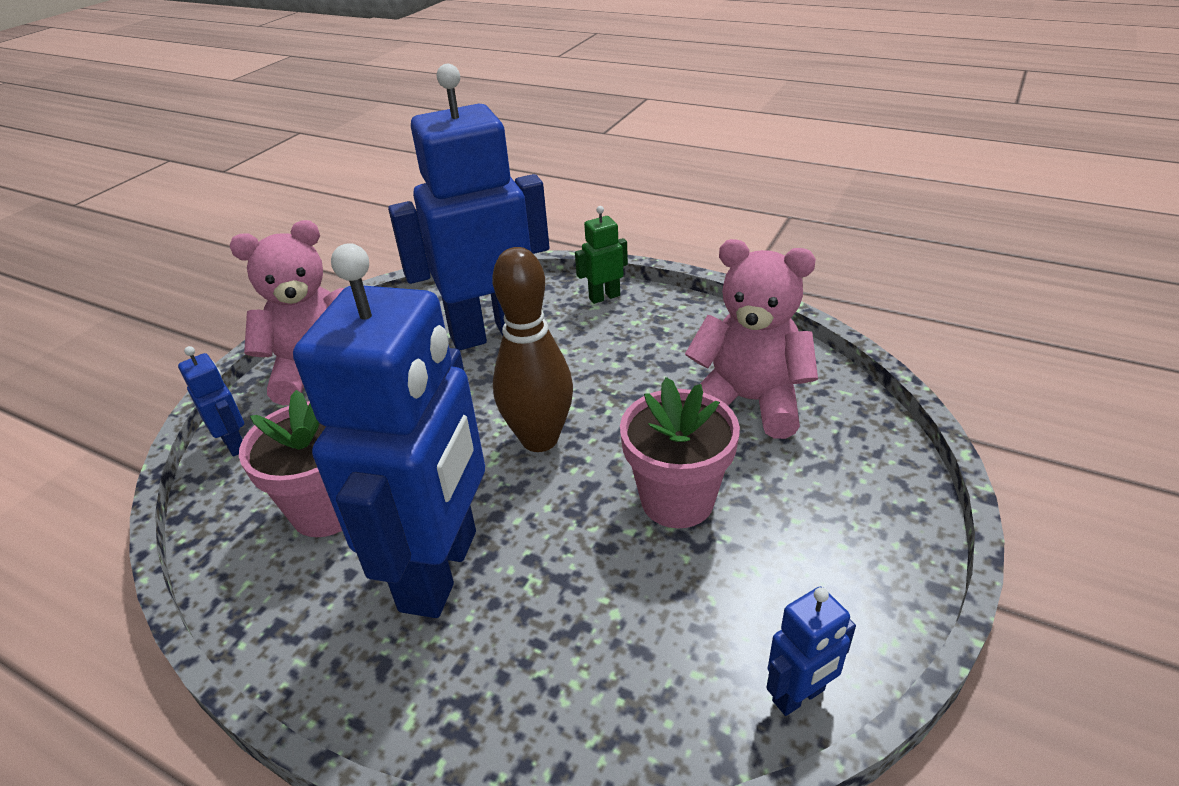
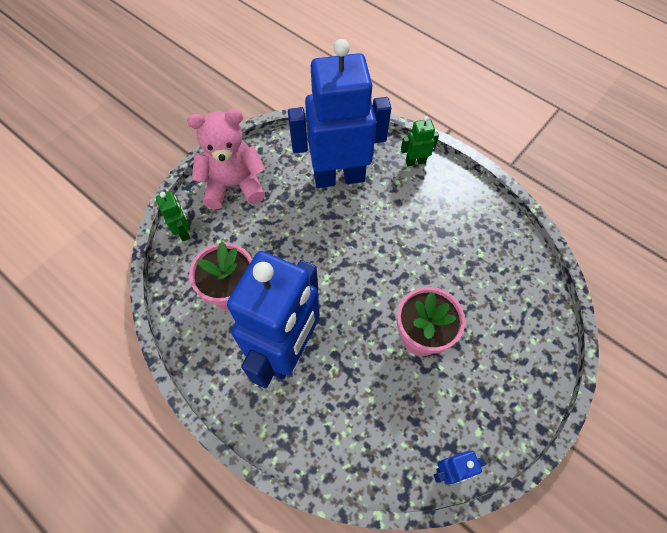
camera: 10 degrees right, 25 degrees up
blue robot [178,346,244,457] -> green robot [156,191,190,241]
brown bowling pin [492,247,573,452] -> none
pink teddy bear [685,239,818,439] -> none

